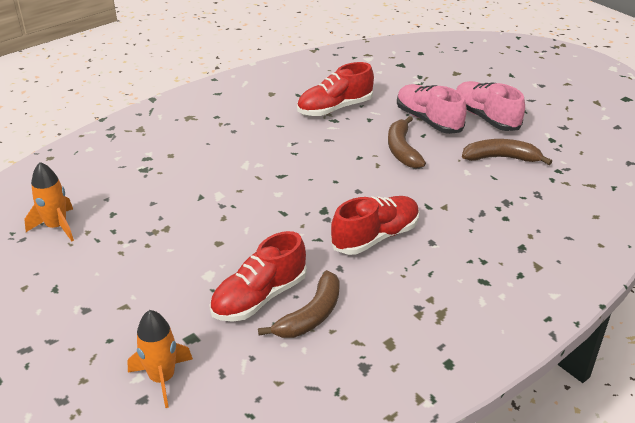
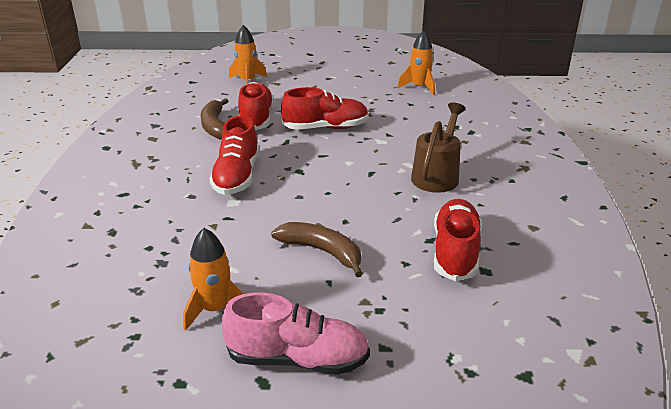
camera: 130 degrees right, 5 degrees down
pink shoe [397,84,467,134] -> none
brown banana [462,139,552,165] -> orange rocket [183,228,244,331]
none -> red shoe [281,87,369,130]
none -> brown watering can [411,103,466,193]

